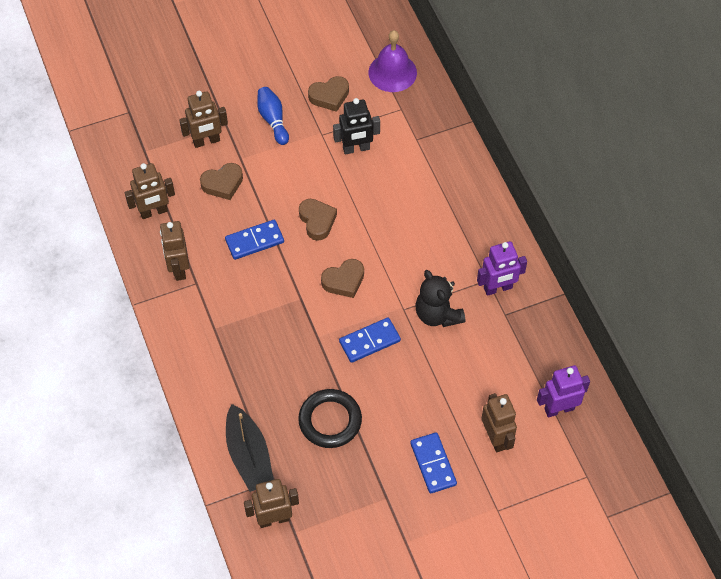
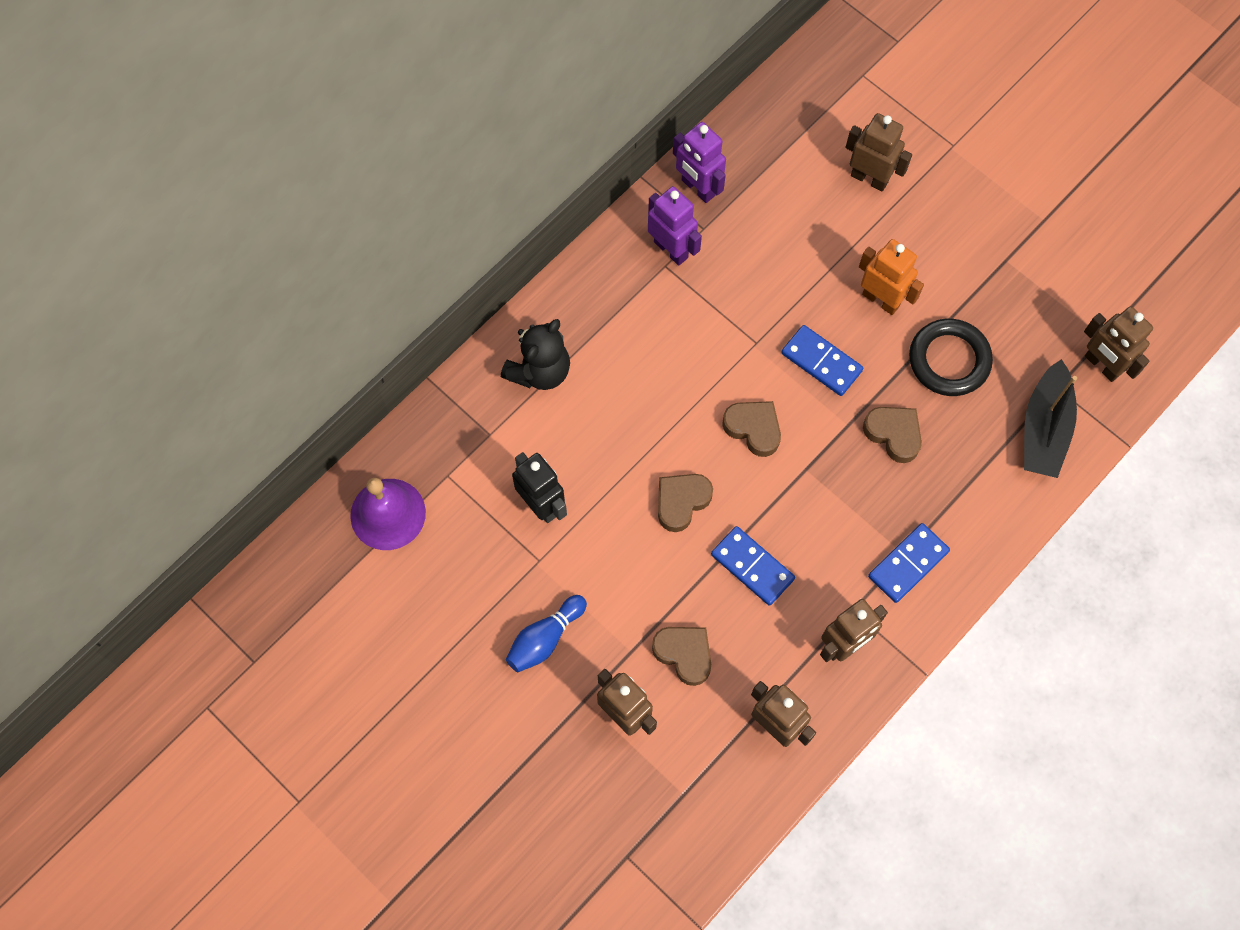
camera: 115 degrees left, 10 degrees up
black boat [226,404,274,492] -> black boat turned 150 degrees clockwise [1024,359,1077,478]
brown heart [308,76,349,112] -> brown heart moved to [863,407,922,463]
blue domino [410,432,457,494] -> blue domino moved to [868,523,950,603]
black teddy bear [415,270,465,327] -> black teddy bear moved to [501,319,570,390]
brown robot [481,393,517,452] -> brown robot turned 75 degrees clockwise [845,113,912,191]
purple robot [537,365,590,418] -> purple robot moved to [673,122,726,203]
none -> orange robot [859,239,924,315]

